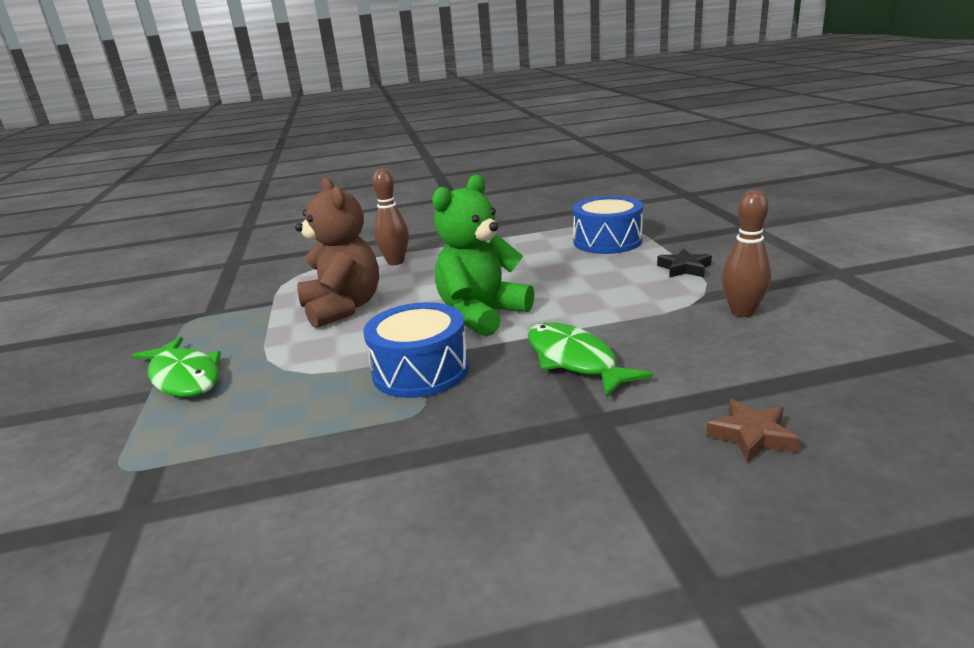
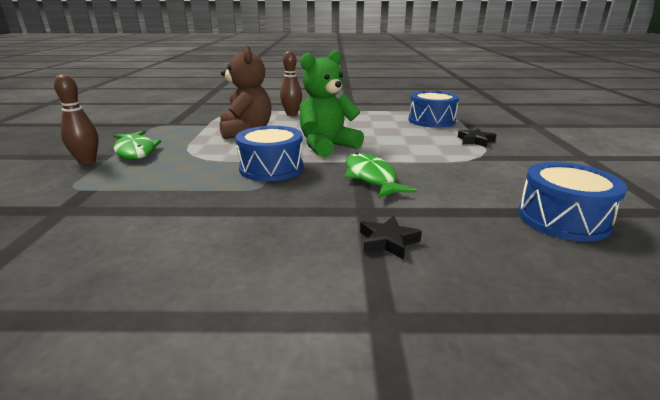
camera: 10 degrees right, 0 degrees up
brown star [706,399,800,463] -> none
brown bowling pin [722,190,771,317] -> brown bowling pin moved to [54,74,99,165]
none -> black star [360,216,422,260]
none -> blue drum [518,162,628,242]

